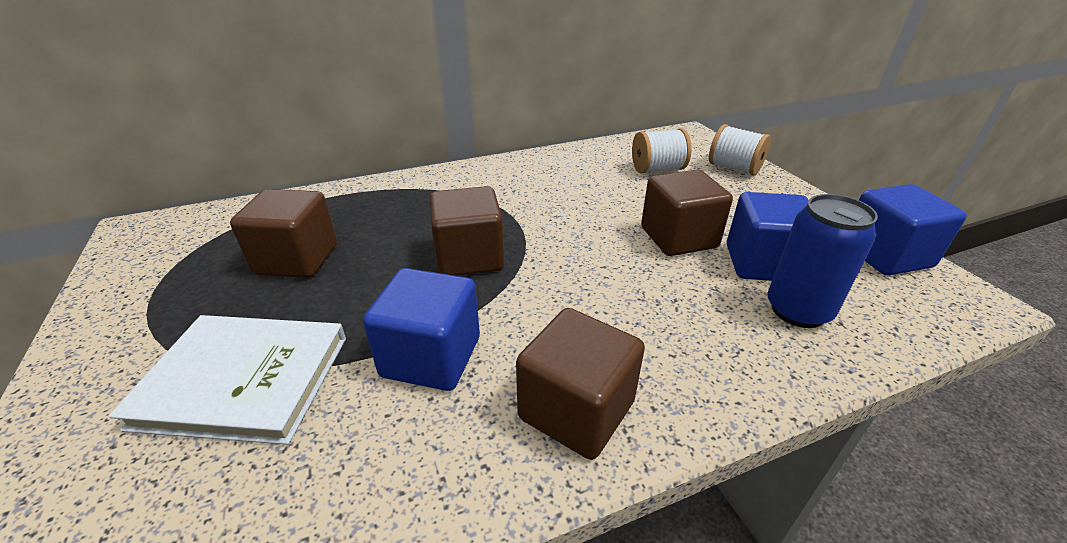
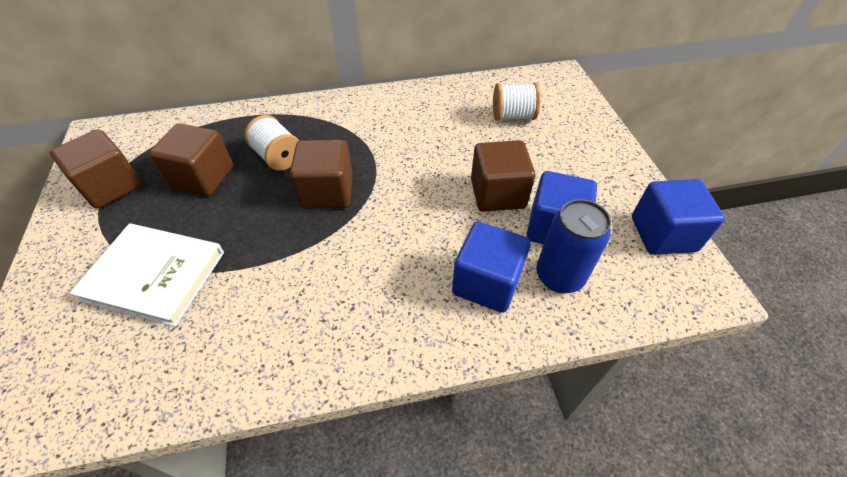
camera: 10 degrees right, 15 degrees up
blue cube [363,268,480,391] -> blue cube moved to [452,221,530,313]
brown cube [516,308,645,460] -> brown cube moved to [50,129,142,209]
white spool [709,124,771,176] -> white spool moved to [244,115,299,171]

